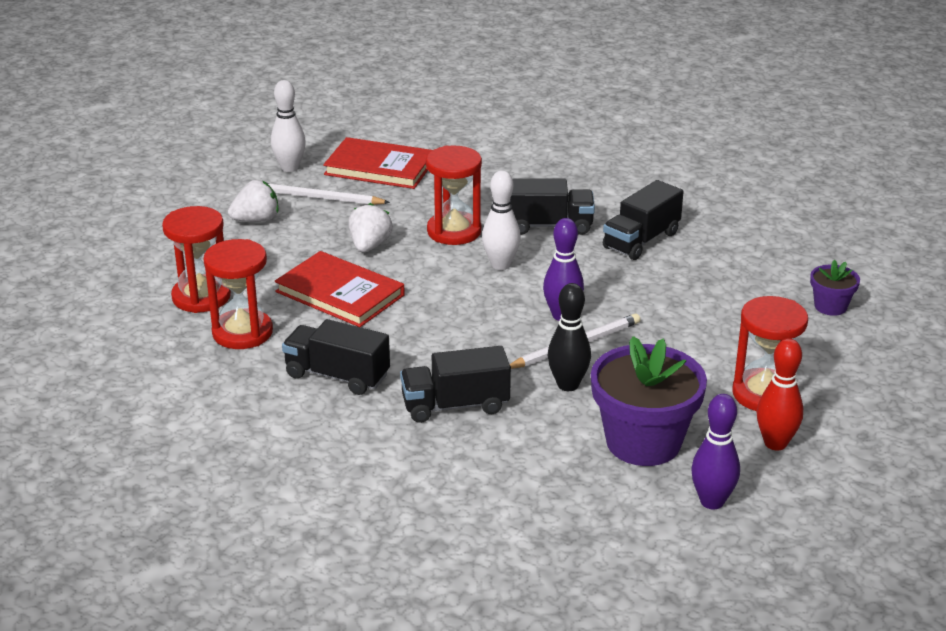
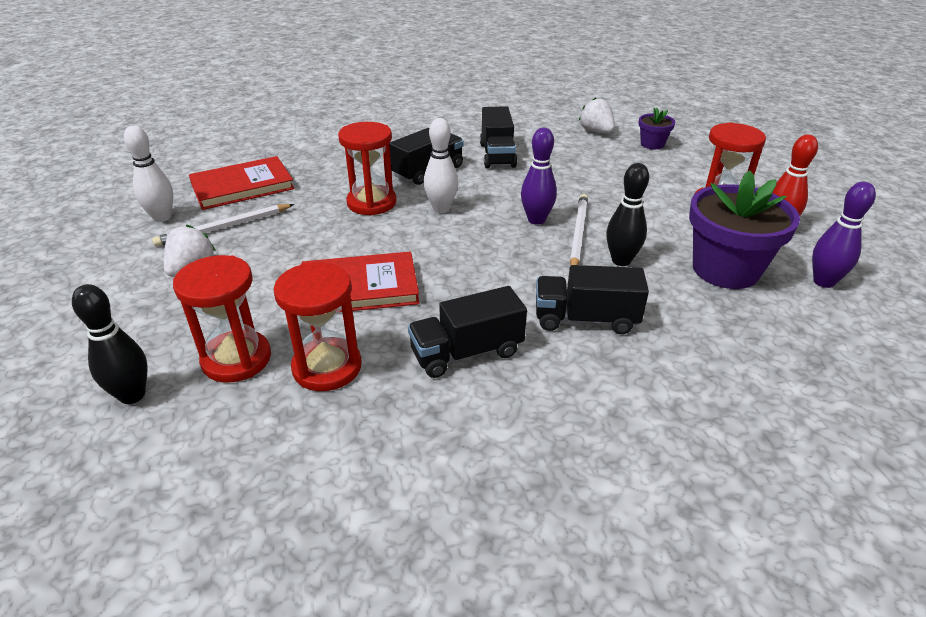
camera: 45 degrees left, 5 degrees up
white strawberry [349,203,392,252] -> white strawberry moved to [579,97,615,133]
black truck [400,346,511,423] -> black truck turned 60 degrees clockwise [536,265,649,334]
none -> black bowling pin [72,284,148,404]

